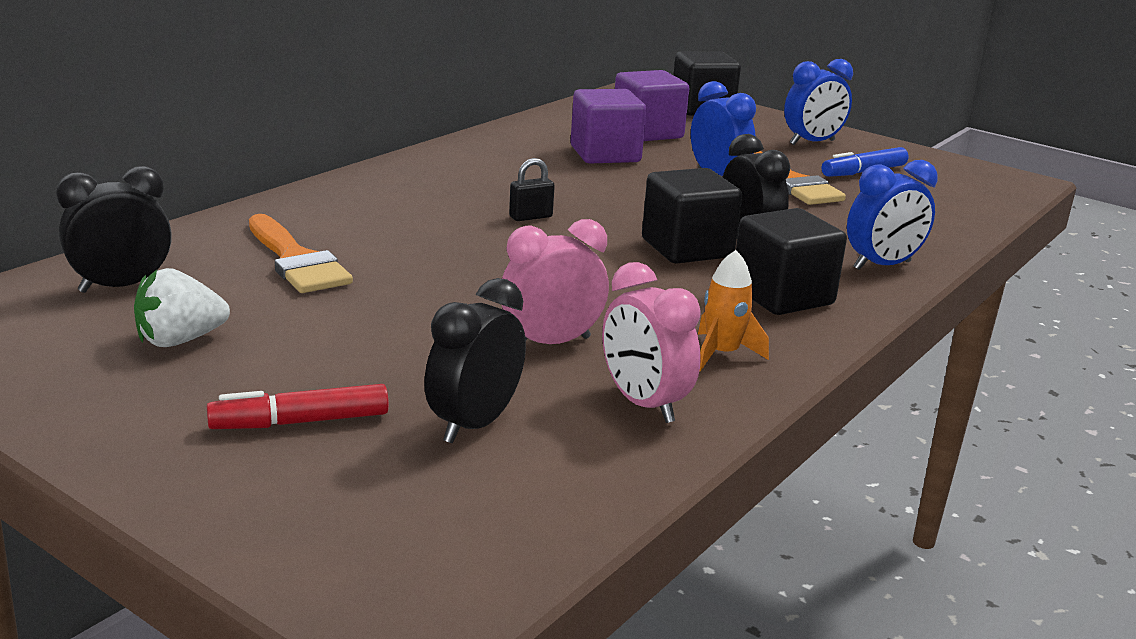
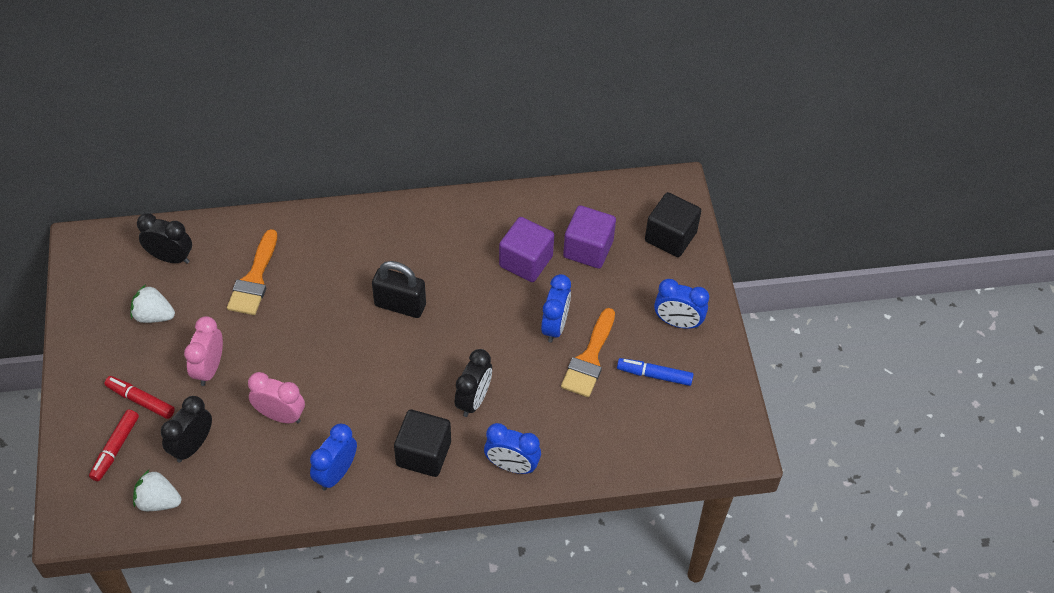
camera: 45 degrees right, 30 degrees up
black clock [424,278,526,443] -> black clock turned 45 degrees counterclockwise [161,396,212,463]
black padlock [509,158,555,221] -> black padlock [372,261,426,318], size x1.93
pink clock [602,262,701,423] -> pink clock moved to [184,316,223,386]
black cube [642,168,742,264] -> none
orange rocket [698,250,769,371] -> blue clock [310,424,357,491]
none -> red marker [89,409,139,481]
none -> white strawberry [133,470,181,511]

